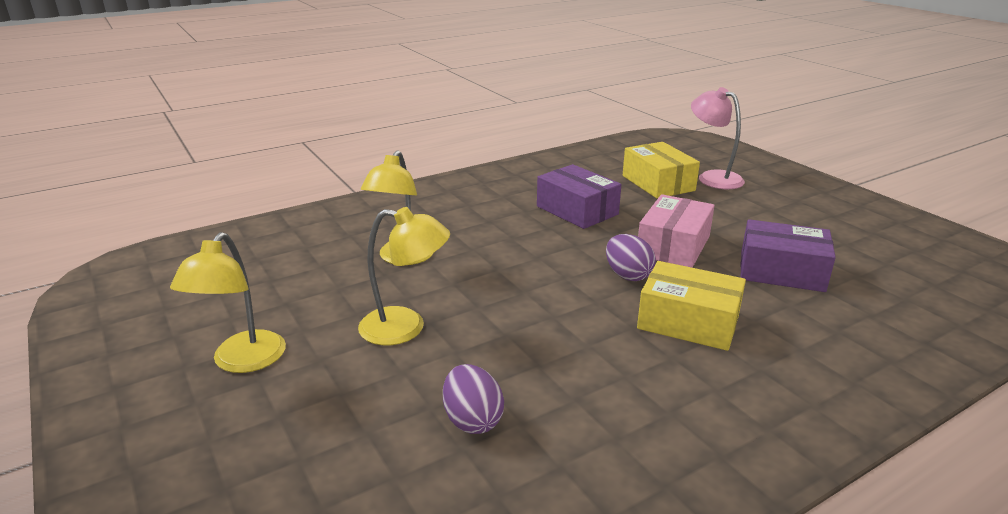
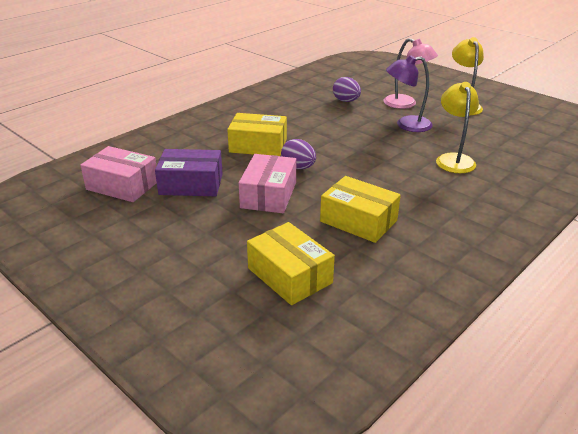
camera: 165 degrees right, 5 degrees up
yellow lamp [358,207,450,345] -> purple lamp [386,55,433,132]
purple box [537,164,621,229] -> yellow box [320,176,401,243]
pink lamp [691,87,745,189] -> pink lamp moved to [383,38,438,109]
none -> pink box [80,146,157,202]

